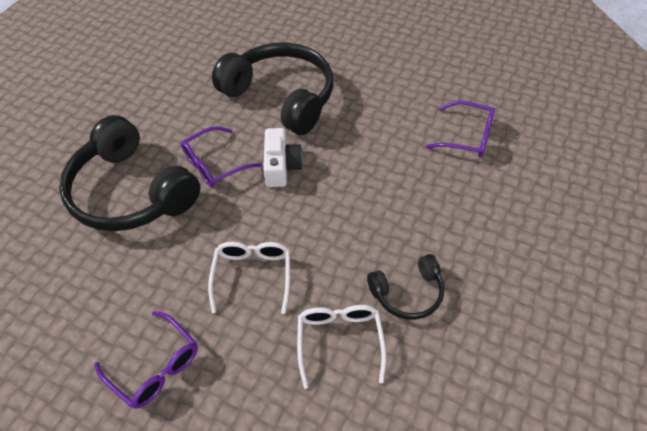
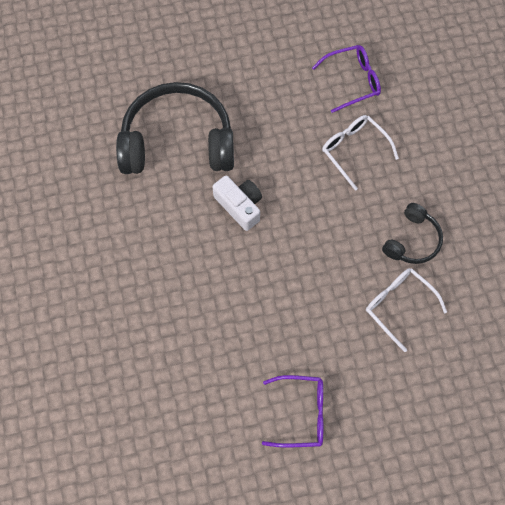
camera: 40 degrees left, 15 degrees up
black headphones [59,115,200,231] -> none
purple glasses [181,126,262,187] -> none
white glasses [208,242,290,314] -> white glasses moved to [322,115,399,191]

